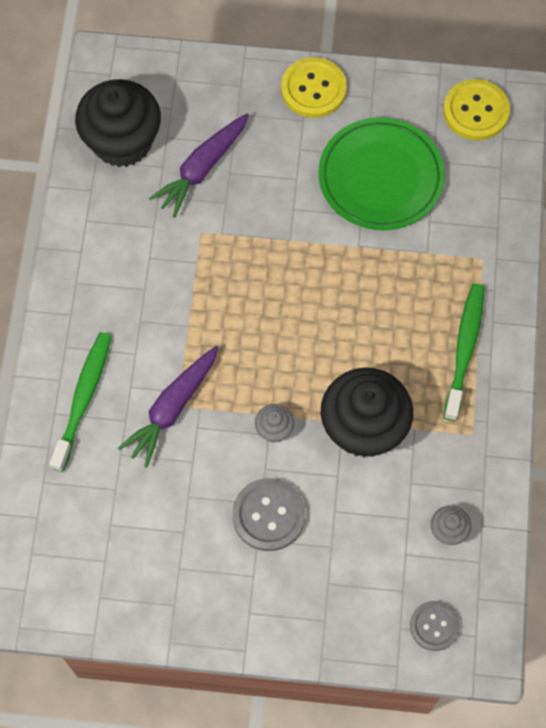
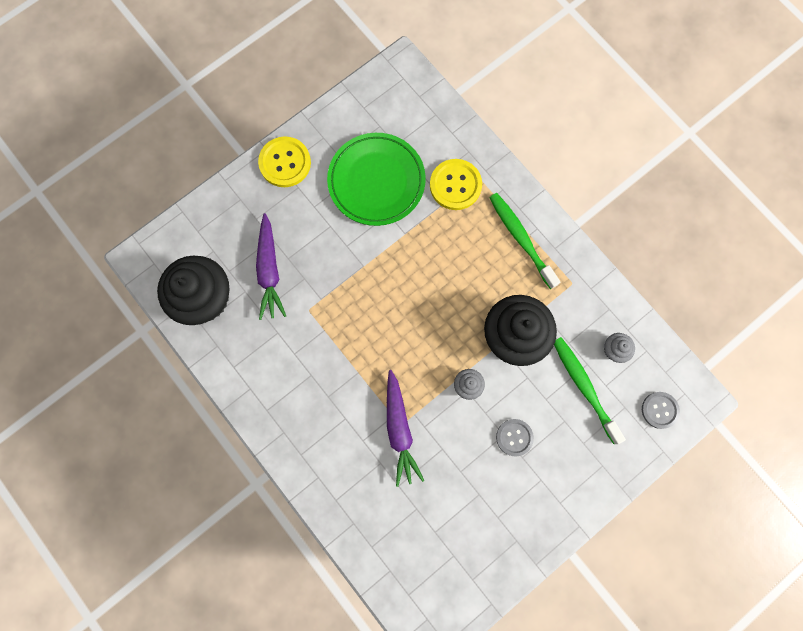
camera: 45 degrees left, 10 degrees up
green toothbrush [49,332,112,472] -> green toothbrush moved to [554,337,626,444]
grey button [232,478,306,551] -> grey button [496,419,534,456], size x0.66
yellow button [443,79,510,140] -> yellow button moved to [430,159,482,210]

